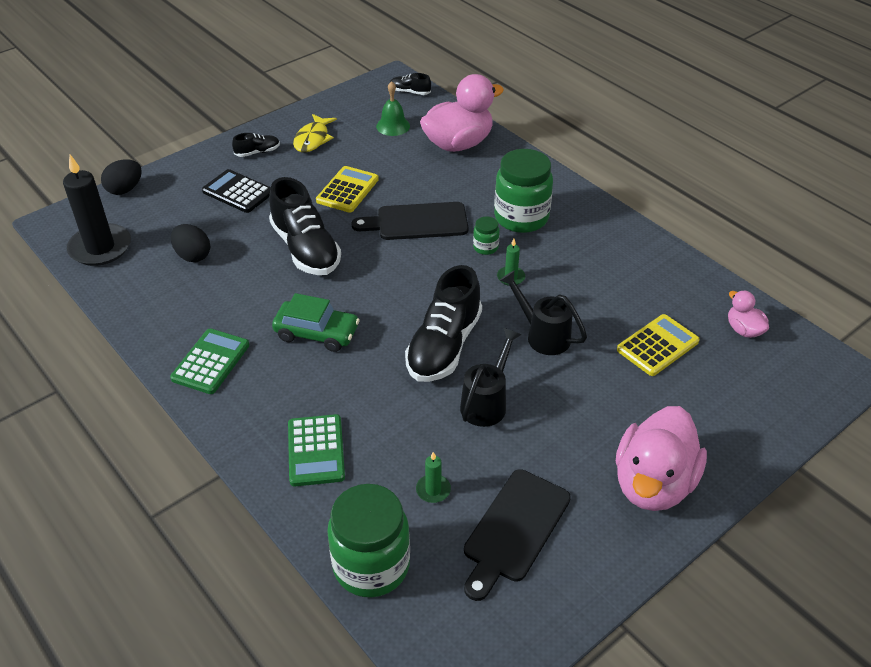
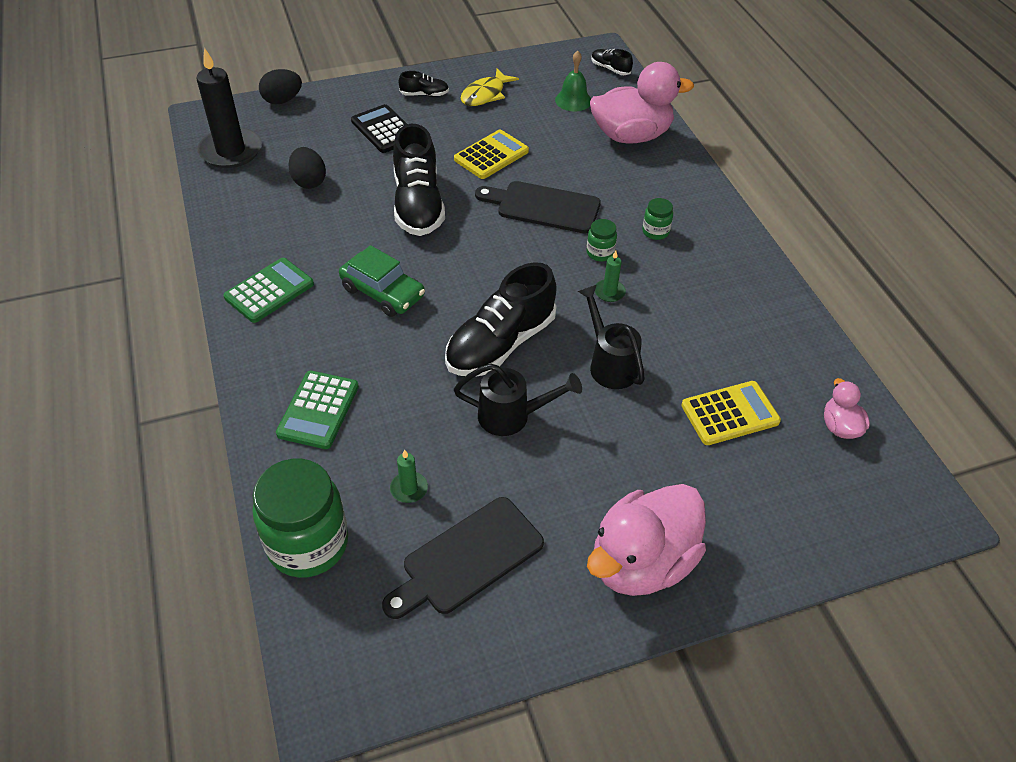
camera: 20 degrees right, 5 degrees up
black watering can [460,328,521,427] -> black watering can turned 45 degrees clockwise [454,363,582,436]
green jar [494,149,553,233] -> green jar [642,198,673,240], size x0.45

